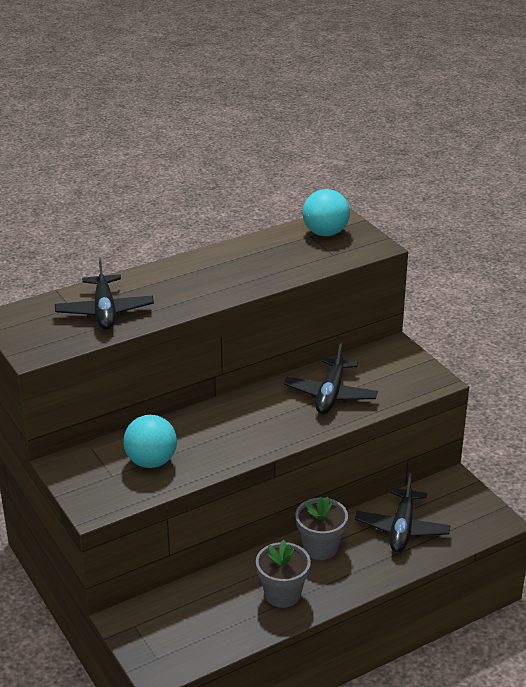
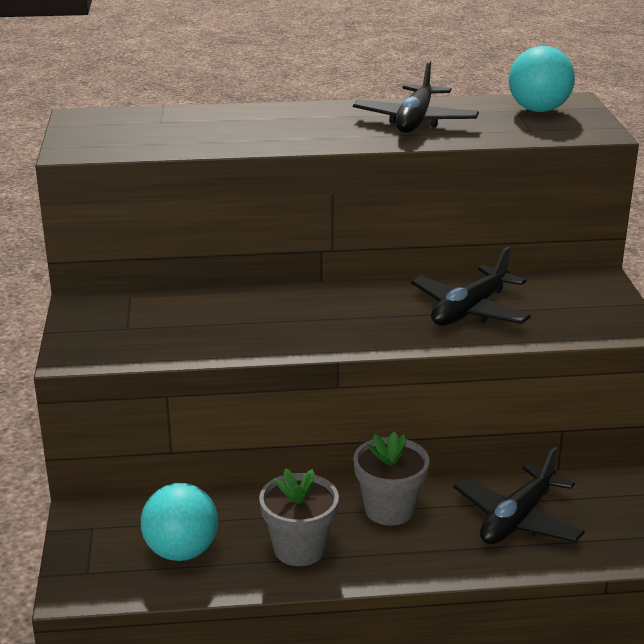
camera: 25 degrees right, 5 degrees down
black plane [55,257,154,330] -> black plane moved to [353,60,479,133]
turquoise ball [123,415,177,468] -> turquoise ball moved to [141,483,218,561]

